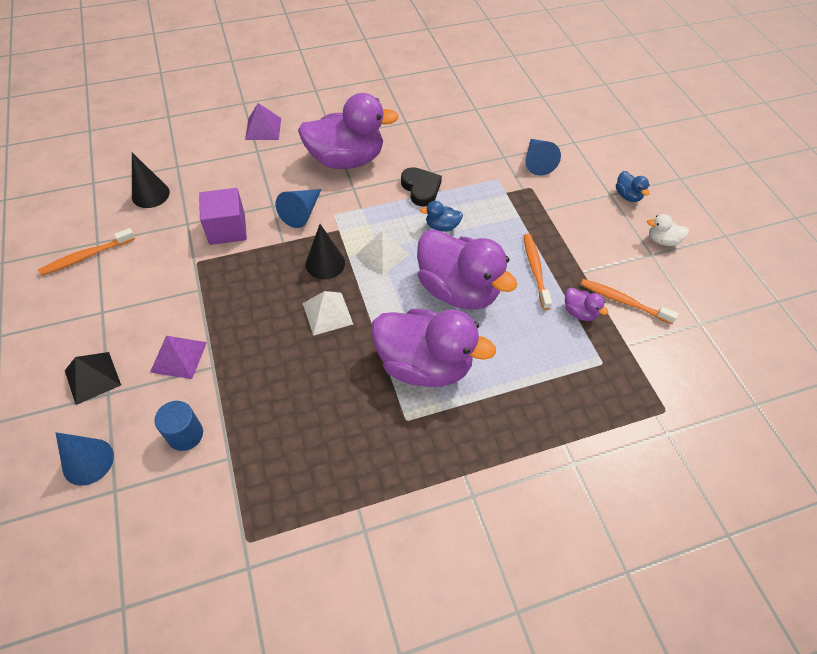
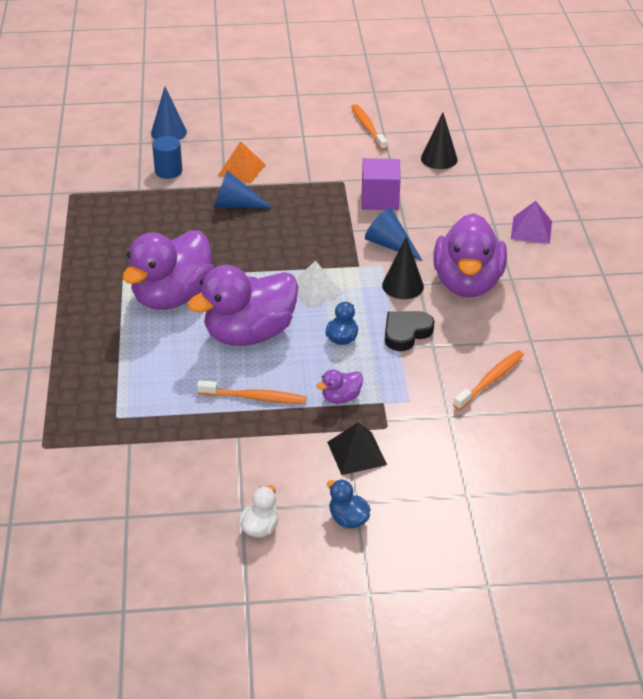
camera: 105 degrees right, 15 degrees down
black pyramid [65,352,121,405] -> black pyramid moved to [327,423,387,475]
purple pyramid [150,336,207,379] -> orange pyramid [218,141,266,184]
white pyramid [303,291,353,336] -> none
black cone [306,224,345,279] -> black cone moved to [382,237,424,299]
black heart [401,167,442,207] -> black heart turned 150 degrees clockwise [385,311,435,351]
blue cone [525,139,561,176] -> blue cone moved to [214,170,274,209]
purple duck [565,288,608,321] -> purple duck moved to [317,369,363,404]
orange toothbrush [580,279,678,324] -> orange toothbrush moved to [453,350,524,410]
blue duck [616,171,650,202] -> blue duck turned 60 degrees clockwise [327,479,371,528]

